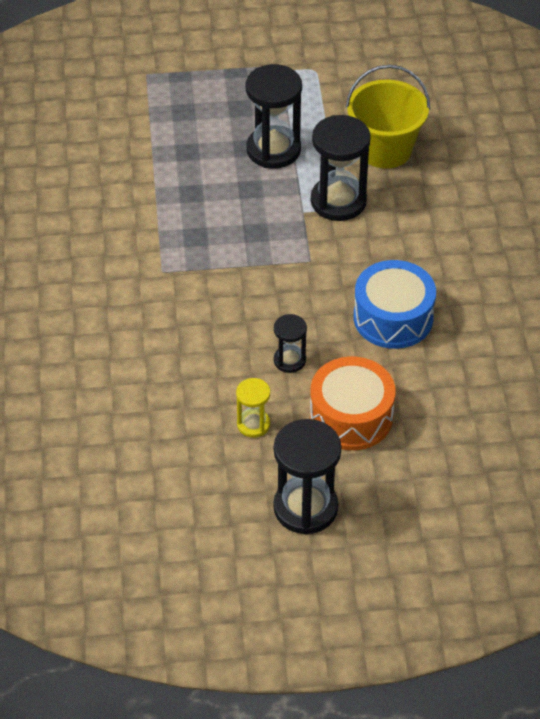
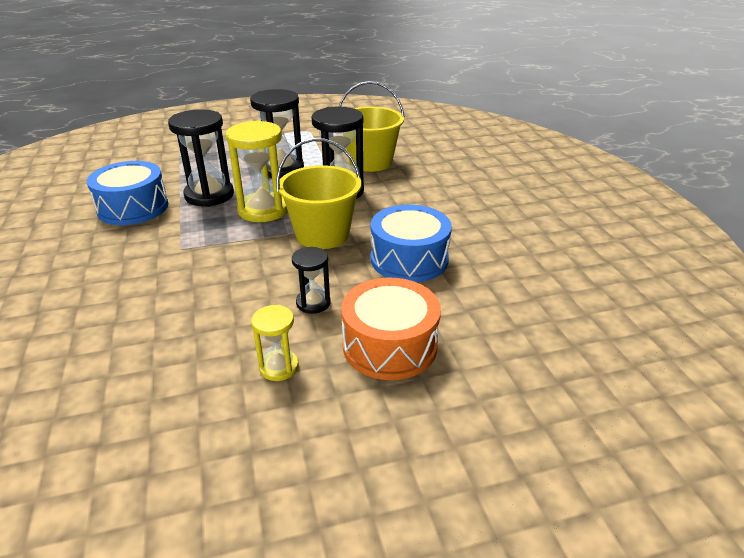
camera: 10 degrees left, 15 degrees down
black hourglass [273,419,341,535] -> black hourglass moved to [168,109,234,207]
none -> blue drum [87,161,168,225]
none -> yellow hourglass [226,120,288,222]
none -> yellow bucket [276,138,361,249]

